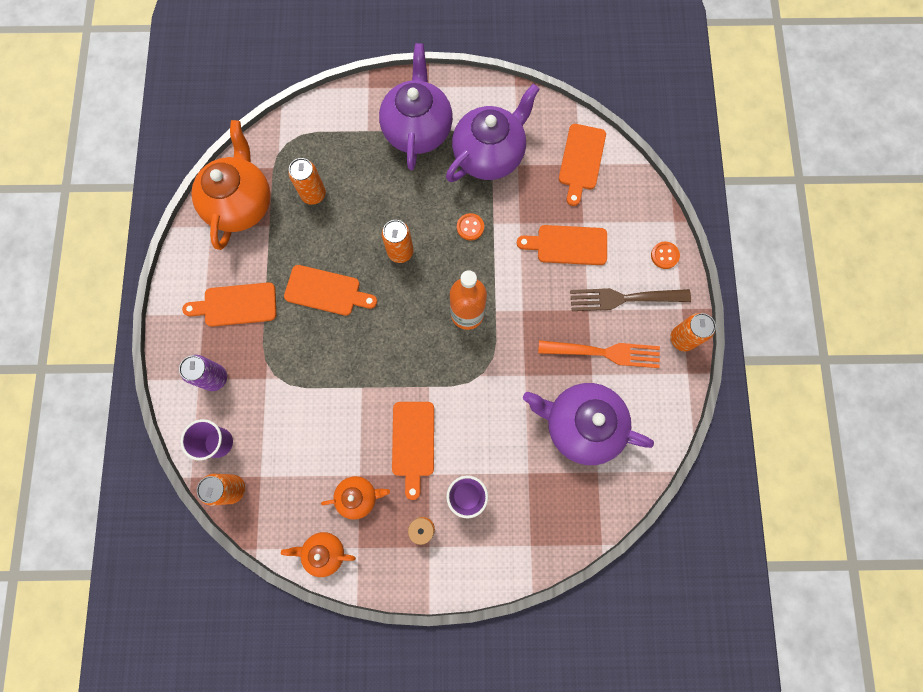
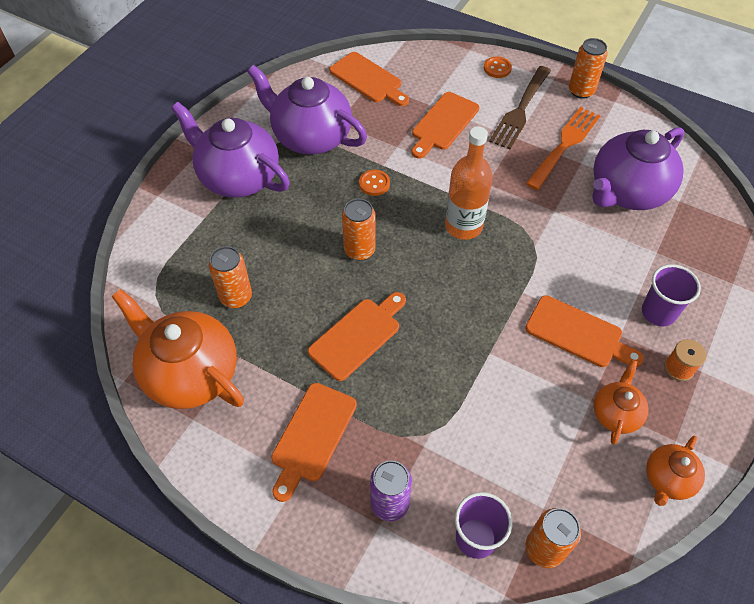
camera: 60 degrees left, 20 degrees down
purple teapot [446,84,540,182] -> purple teapot turned 45 degrees counterclockwise [247,65,367,155]

